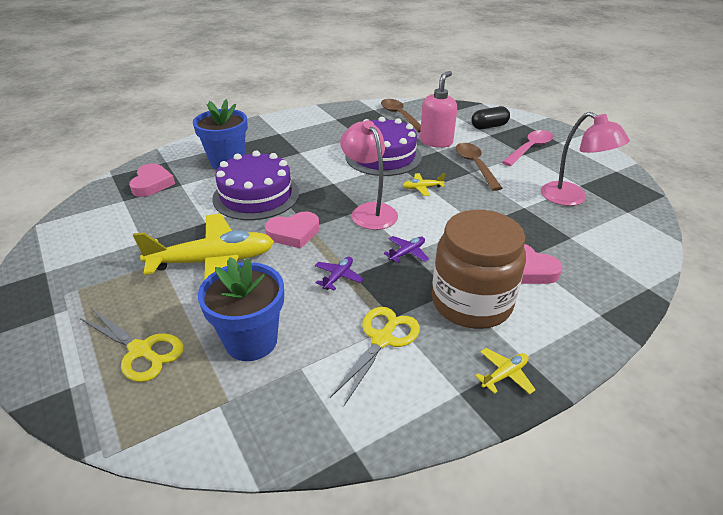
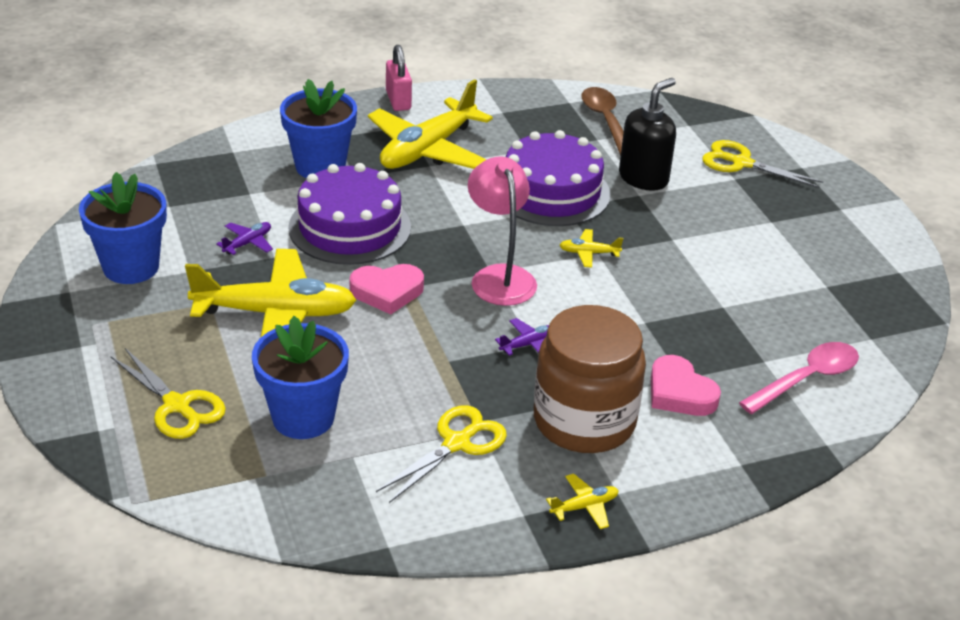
camera: 10 degrees right, 0 degrees up
pink heart [129,163,175,197] -> none
purple plane [315,257,364,290] -> purple plane moved to [216,222,273,255]
pink soap dispenser [420,71,457,148] -> black soap dispenser [619,78,676,191]
brown spoon [456,143,503,191] -> none
black capsule [471,106,510,129] -> yellow scissors [702,140,823,188]
pink spoon [502,130,554,166] -> pink spoon moved to [739,342,859,414]
pink lamp [541,112,630,206] -> none
none -> blue flower pot [79,172,167,284]
none -> yellow plane [368,79,493,169]
none -> pink padlock [386,45,412,111]

